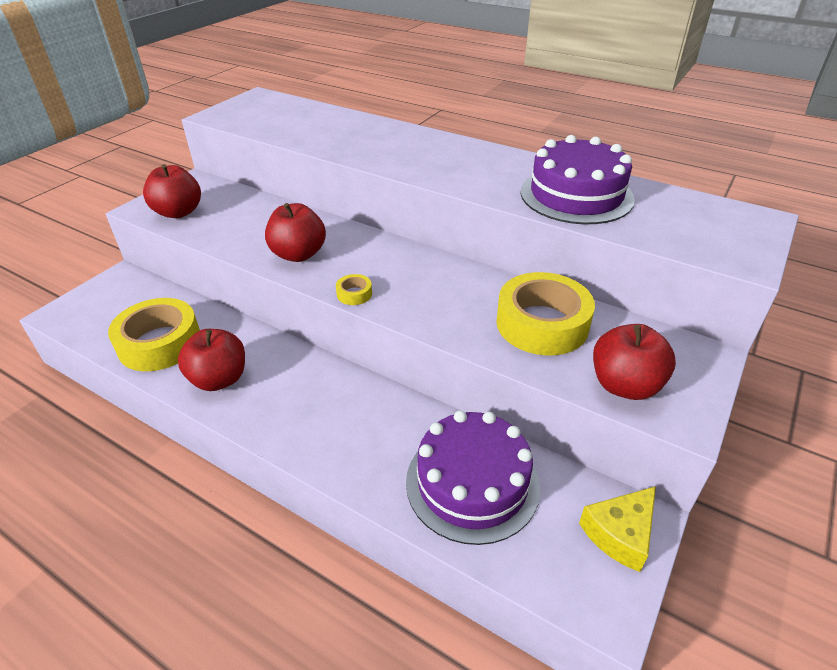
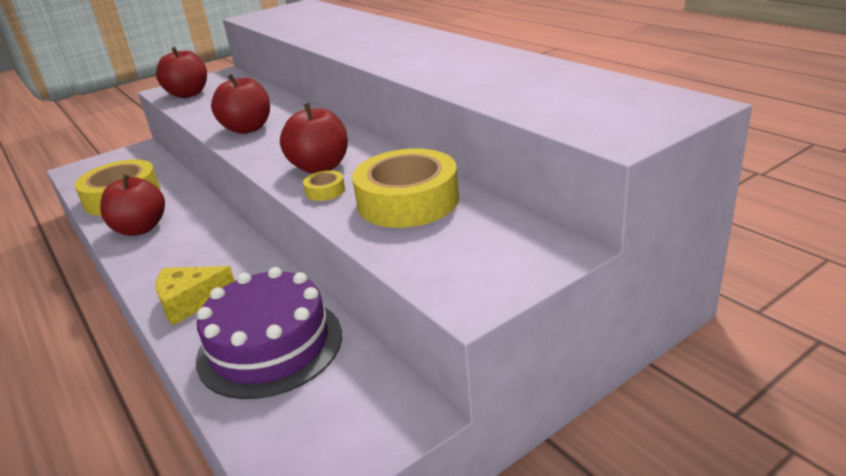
camera: 25 degrees right, 10 degrees down
yellow tape [336,274,372,305] -> yellow tape moved to [303,170,345,201]
purple cake [520,135,635,224] -> none
yellow cheese [579,486,656,572] -> yellow cheese moved to [156,266,235,325]
red apple [593,324,676,400] -> red apple moved to [280,103,348,174]

